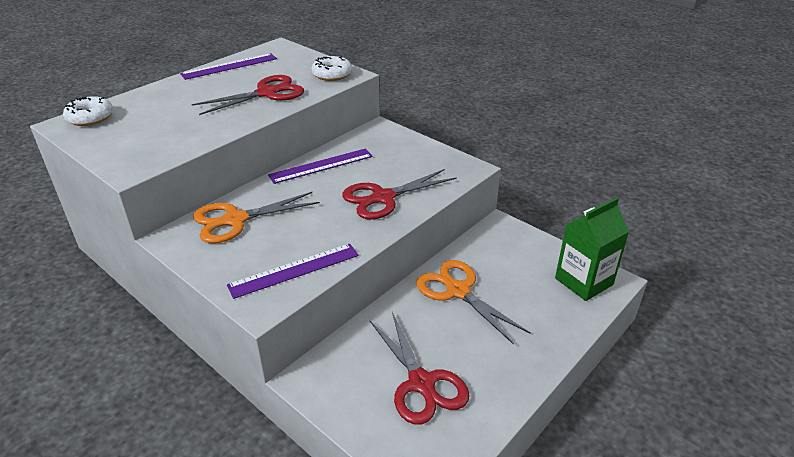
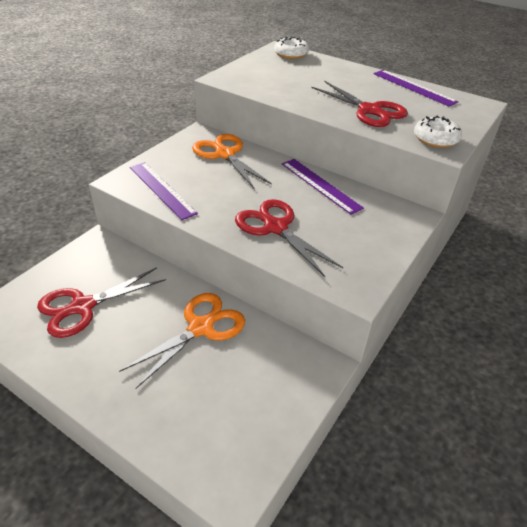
camera: 80 degrees right, 5 degrees up
green carton [555,197,629,301] -> none

